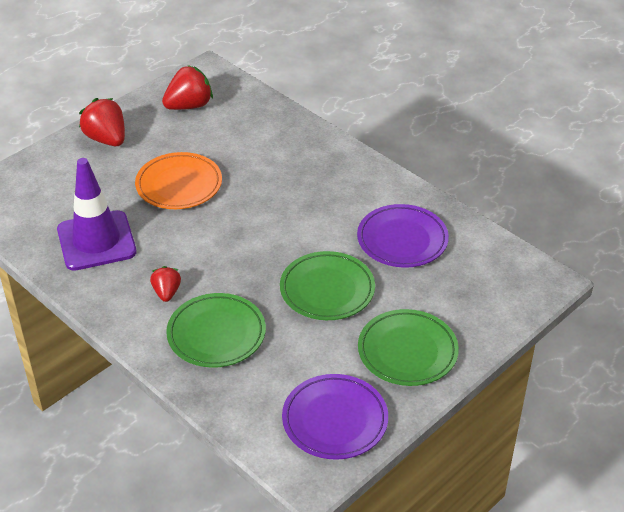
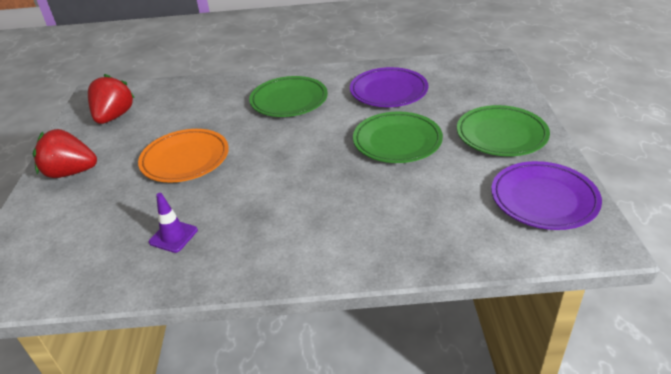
camera: 45 degrees left, 5 degrees down
purple traffic cone [57,158,137,271] -> purple traffic cone [149,193,198,253], size x0.46
red strawberry [150,266,181,302] -> none
green plate [166,293,266,368] -> green plate moved to [249,76,328,117]

